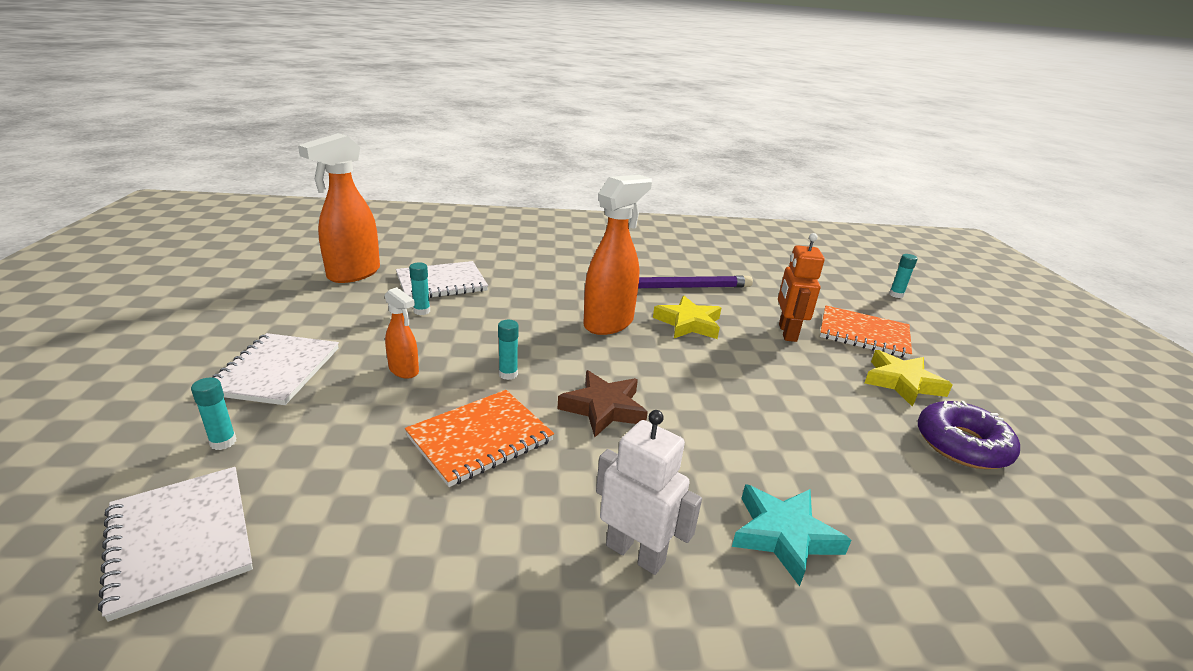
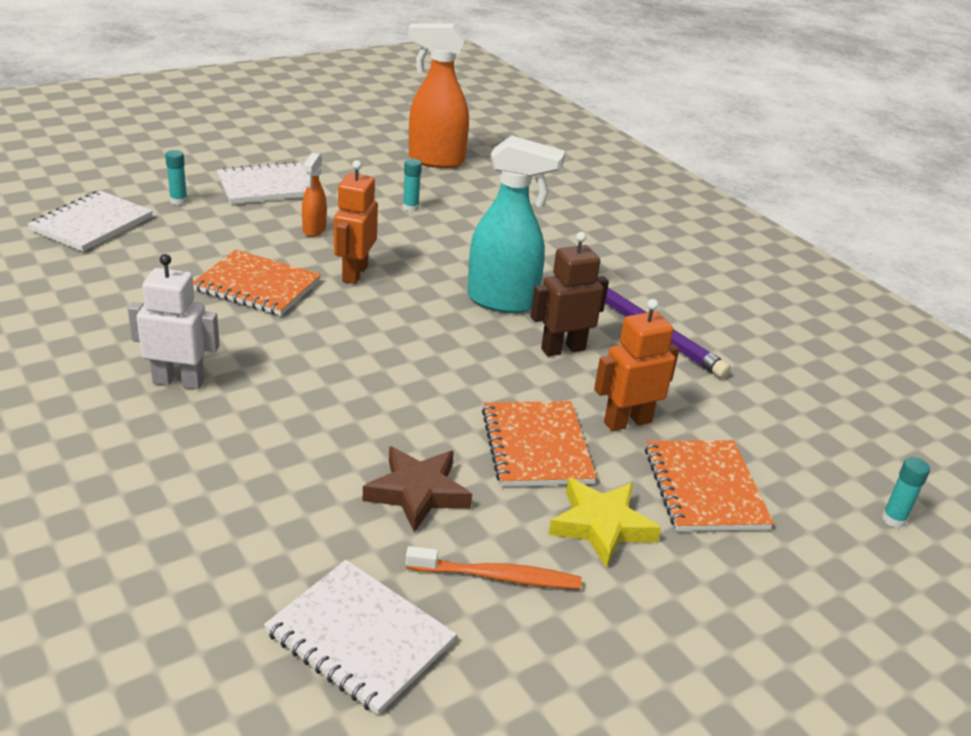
camera: 60 degrees right, 5 degrees up
white notebook [396,261,488,298] -> white notebook moved to [264,560,457,715]
turquoise glue stick [498,320,519,380] -> orange robot [334,160,378,284]
brown star [558,370,648,437] -> brown star moved to [363,446,472,532]
orange spray bottle [583,175,652,335] -> turquoise spray bottle [467,135,565,313]
white robot [596,410,702,575] -> white robot turned 90 degrees counterclockwise [128,254,220,390]
yellow star [653,295,721,339] -> brown robot [530,232,609,357]
turquoise star [732,484,851,586] -> none
purple donut [918,401,1020,469] -> orange toothbrush [406,546,582,589]
none -> orange notebook [482,401,597,487]

